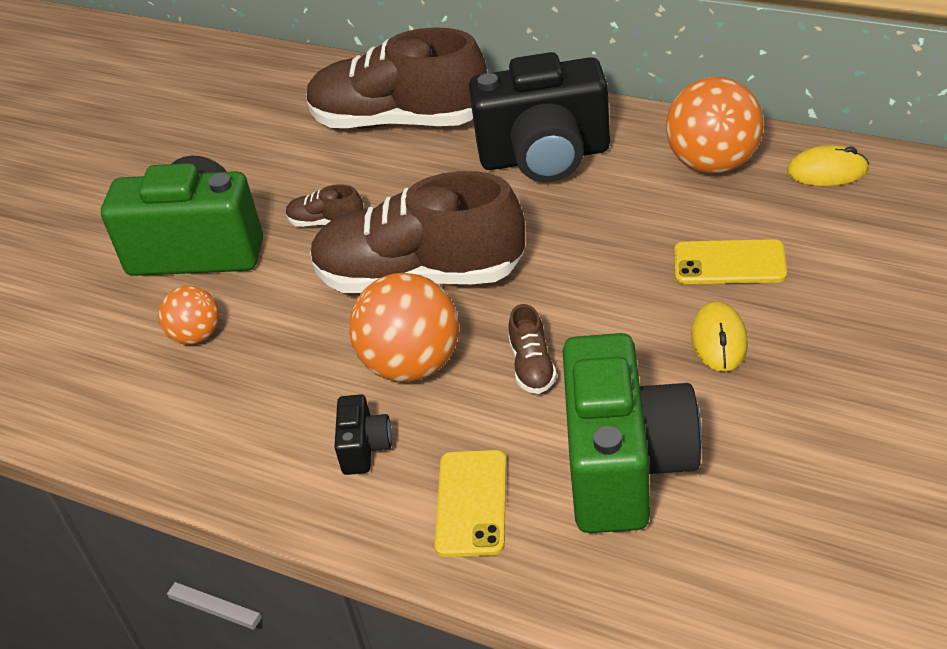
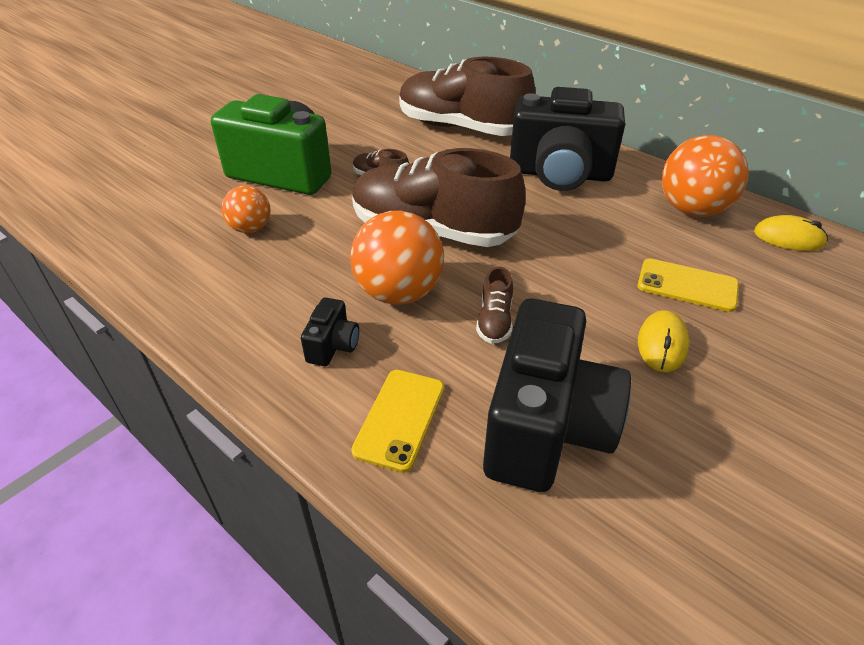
camera: 10 degrees right, 0 degrees up
green camera [562,333,702,533] -> black camera [483,298,631,492]

